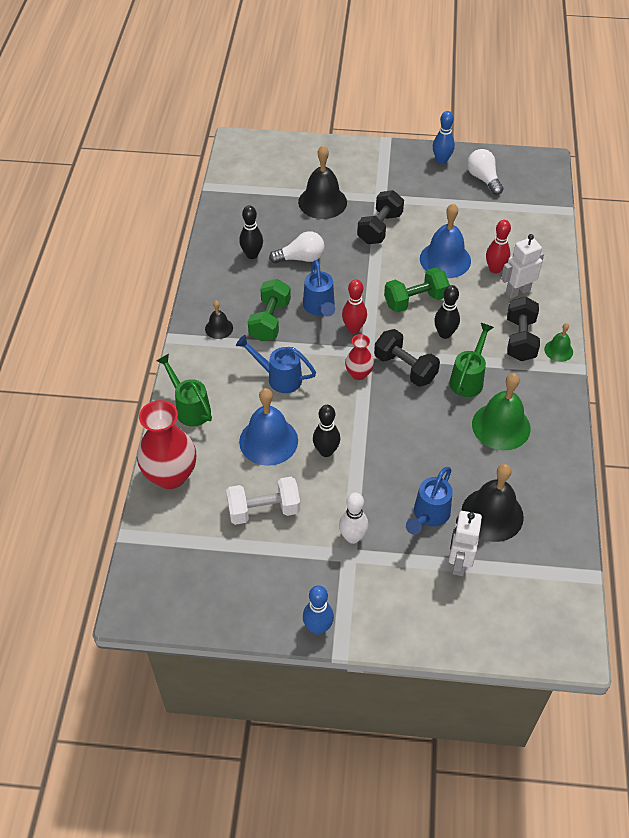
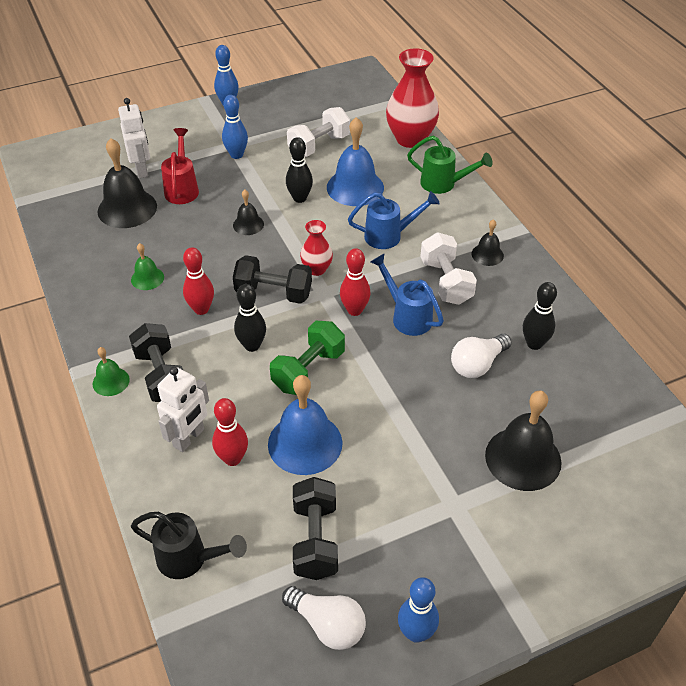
camera: 150 degrees right, 5 degrees down
green dumbbell [248,279,291,341] -> white dumbbell [420,232,477,305]
white bowling pin [339,493,368,544] -> blue bowling pin [222,95,248,159]
black dumbbell [357,190,404,244] -> black dumbbell moved to [293,477,338,580]
blue watering can [406,467,453,535] -> red watering can [161,128,199,204]
green watering can [449,323,494,397] -> red bowling pin [183,247,214,315]
green bell [472,373,531,450] -> green bell [131,243,164,290], size x0.52
none -> black watering can [131,512,247,579]
none -> black bell [233,190,264,235]

